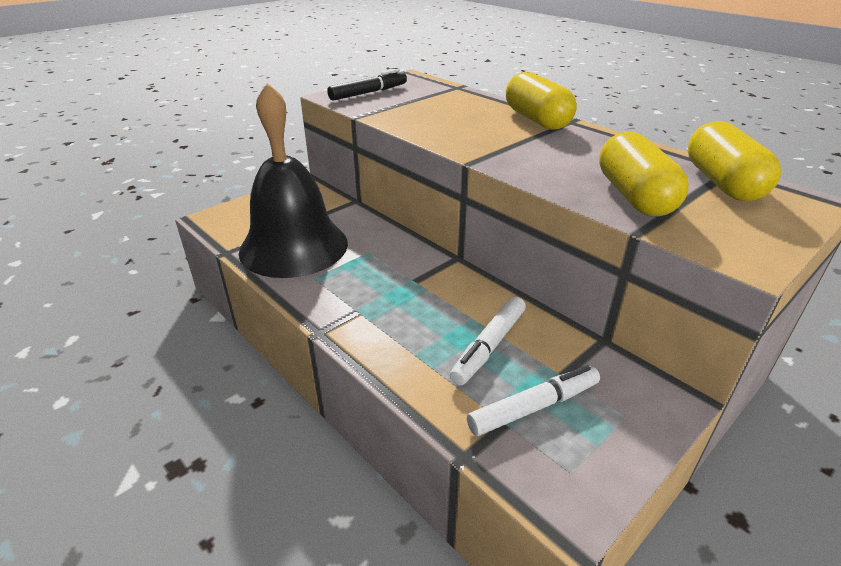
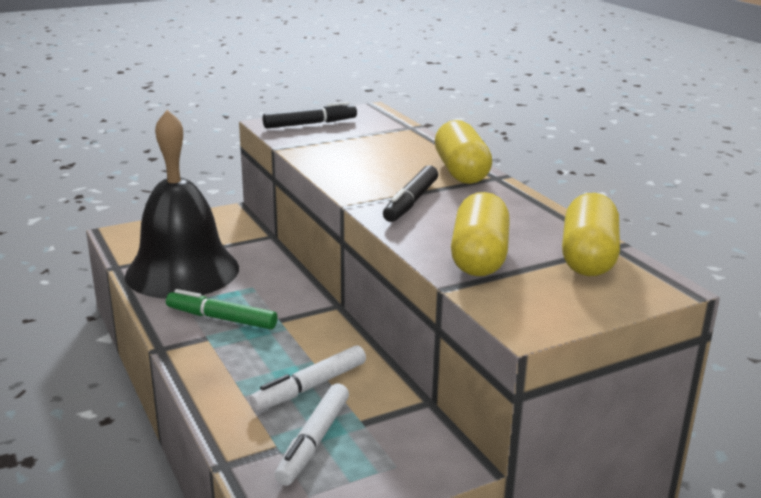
camera: 15 degrees right, 10 degrees down
white marker [467,365,600,436] -> white marker turned 120 degrees clockwise [275,384,349,486]
none -> green marker [166,289,278,329]
none -> black marker [383,165,438,222]

